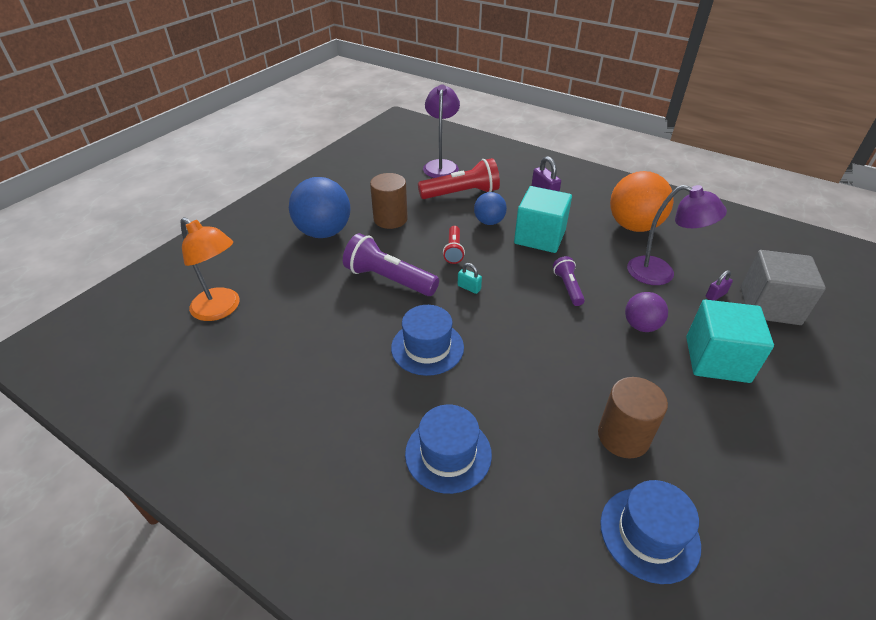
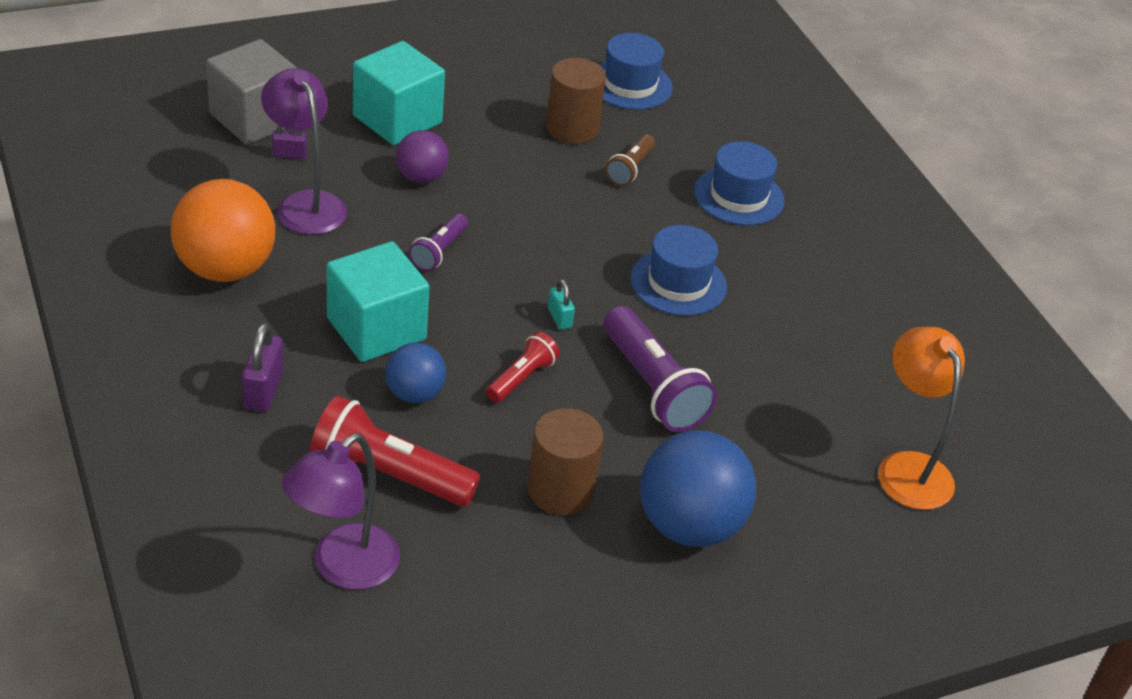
camera: 150 degrees left, 0 degrees up
none -> brown flashlight [605,134,655,186]

